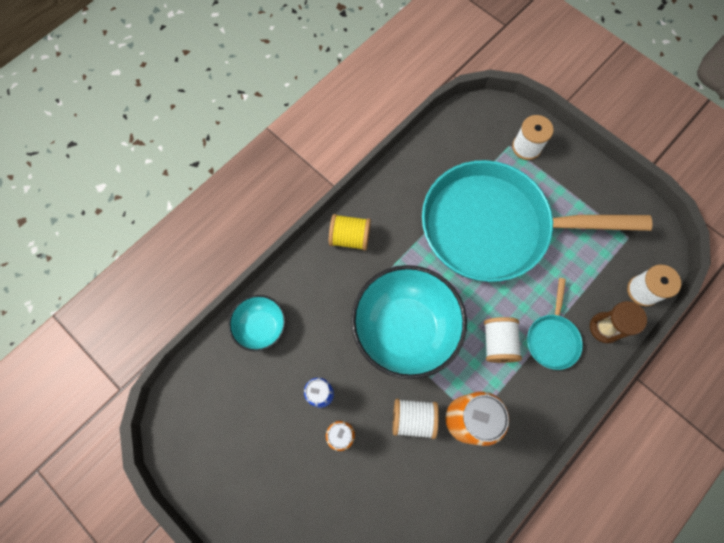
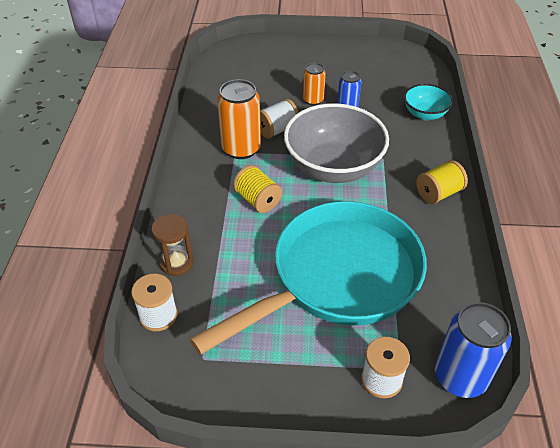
camera: 140 degrees right, 25 degrees down
turquoise bowl [351,265,467,379] -> grey bowl [284,103,389,183]
white spool [484,317,522,363] -> yellow spool [233,165,282,213]
turquoise pan [527,278,583,370] -> none
none -> blue can [435,302,512,398]

